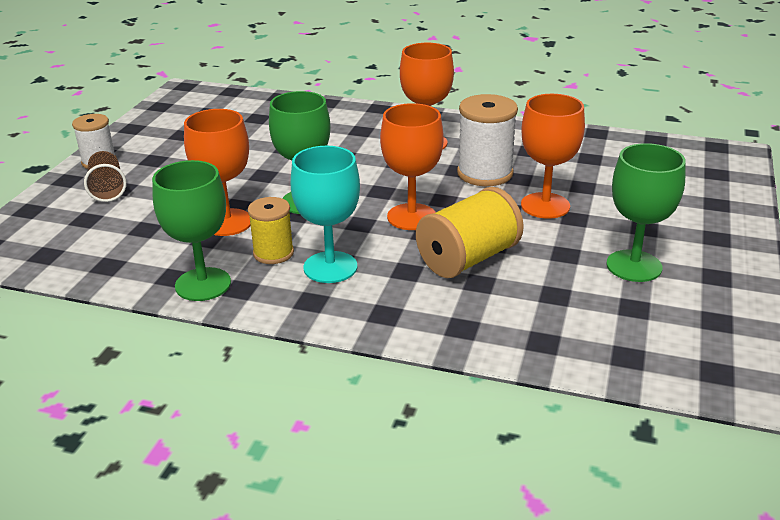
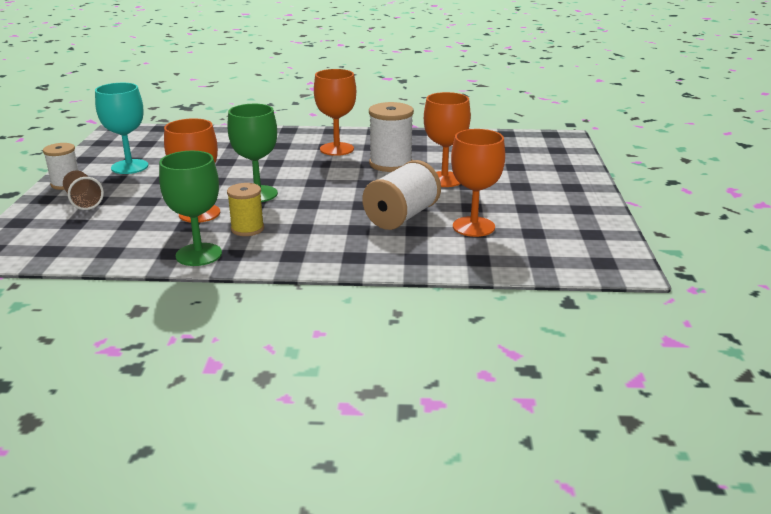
camera: 15 degrees left, 5 degrees down
turquoise goblet [291,146,360,283] -> turquoise goblet moved to [95,83,148,174]
orange goblet [380,103,443,230] -> orange goblet moved to [451,129,505,237]
yellow spool [416,187,524,278] -> white spool [362,160,441,230]
green goblet [606,143,686,282] -> none

